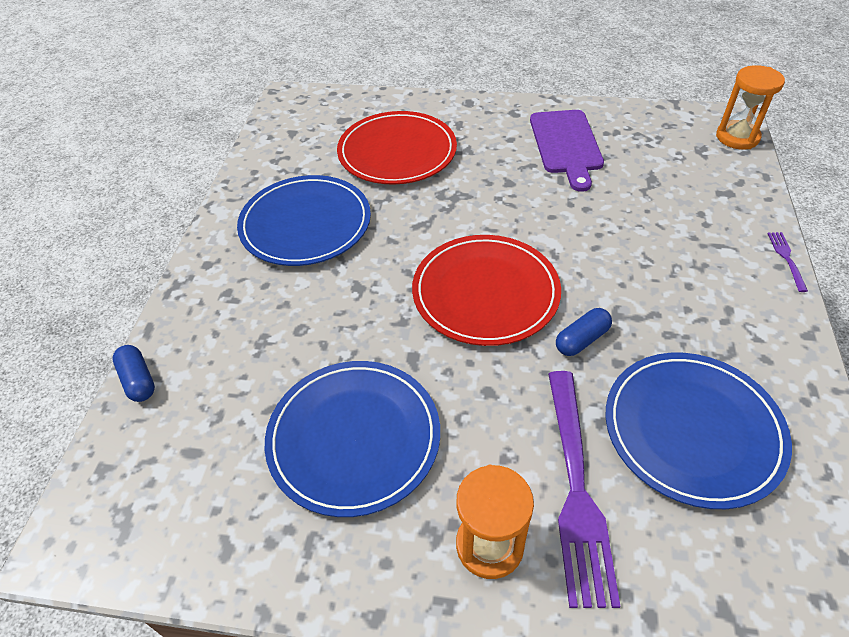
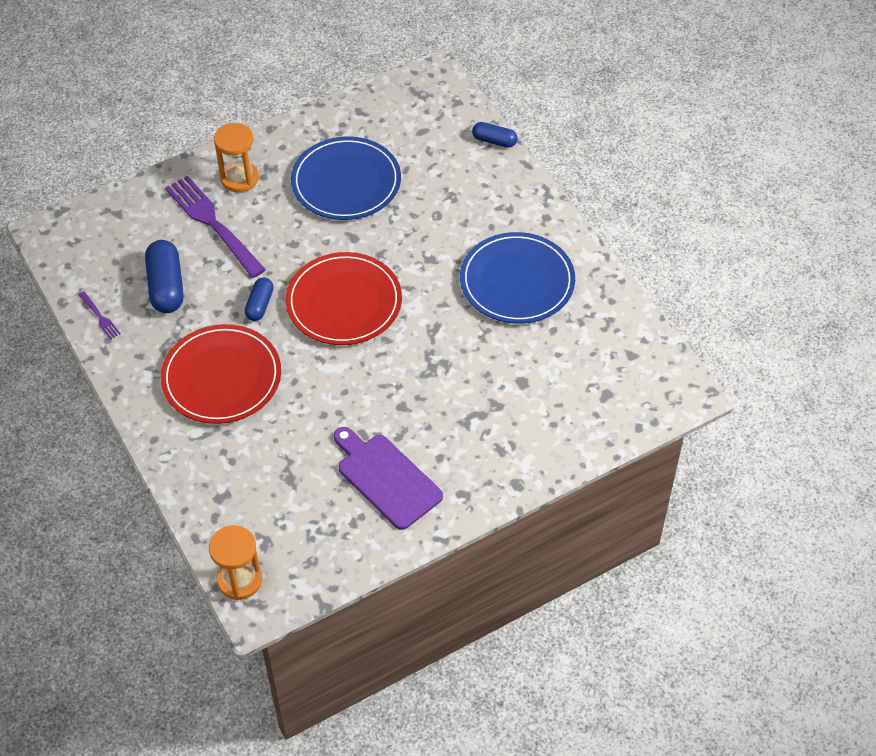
camera: 140 degrees right, 5 degrees up
red plate [337,111,457,185] -> red plate moved to [161,324,281,424]
blue plate [606,353,792,509] -> blue capsule [145,240,184,313]
purple fork [767,232,808,292] -> purple fork moved to [79,292,121,340]

